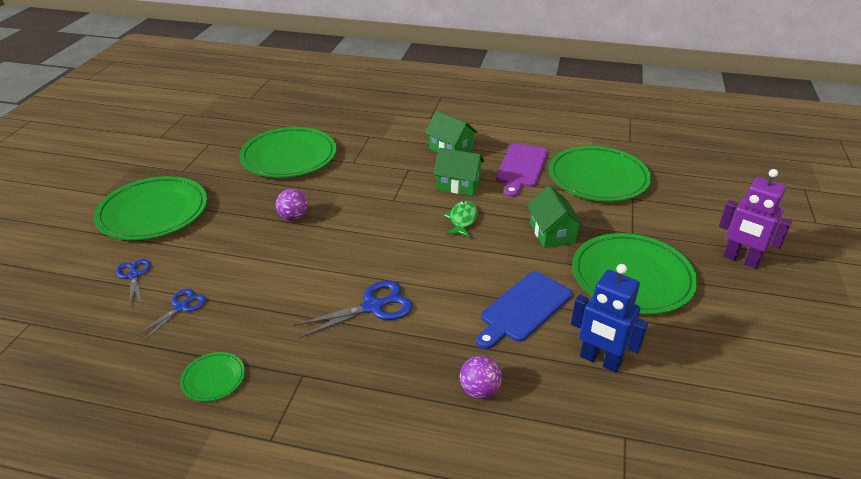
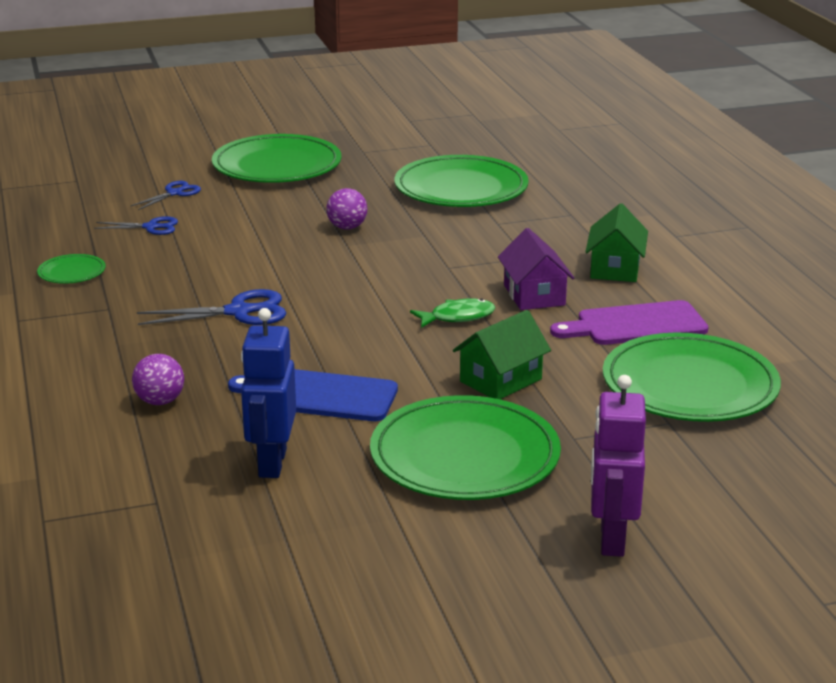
camera: 60 degrees right, 10 degrees down
blue scissors [294,280,413,338] -> blue scissors turned 45 degrees counterclockwise [137,289,286,325]
green house [433,148,485,196] -> purple house [498,228,574,310]

